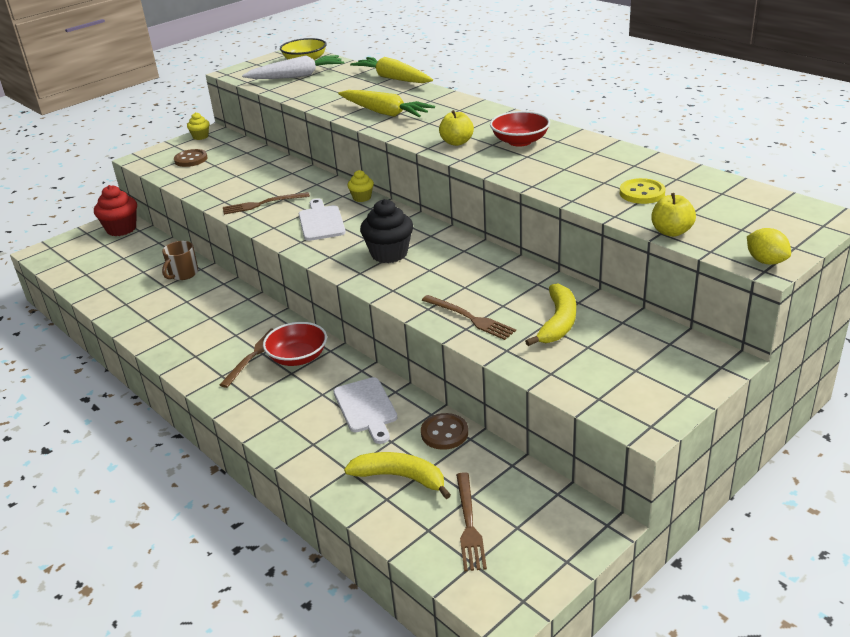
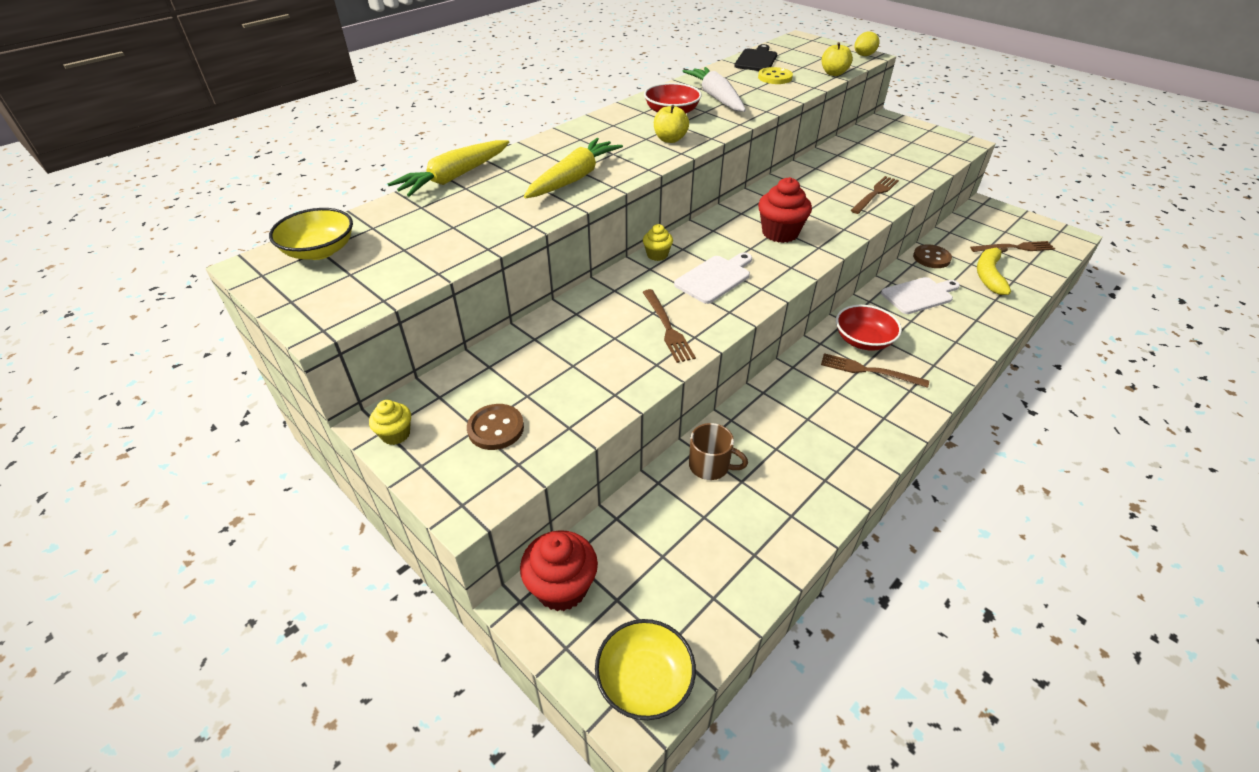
camera: 95 degrees left, 10 degrees up
white carrot [242,55,344,79] -> white carrot moved to [682,67,746,112]
white cutting board [299,198,346,241] -> white cutting board turned 150 degrees clockwise [674,252,752,304]
black cupcake [360,199,413,263] -> red cupcake [758,177,812,243]
yellow banana [525,283,576,346] -> none
none -> yellow bowl [595,619,696,720]
none -> black cutting board [734,44,777,71]

